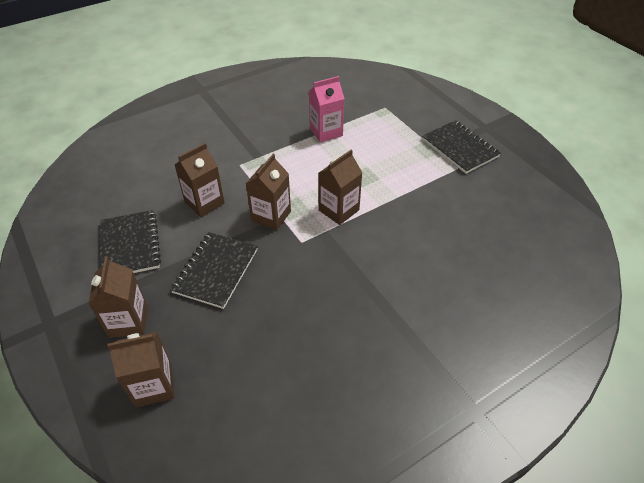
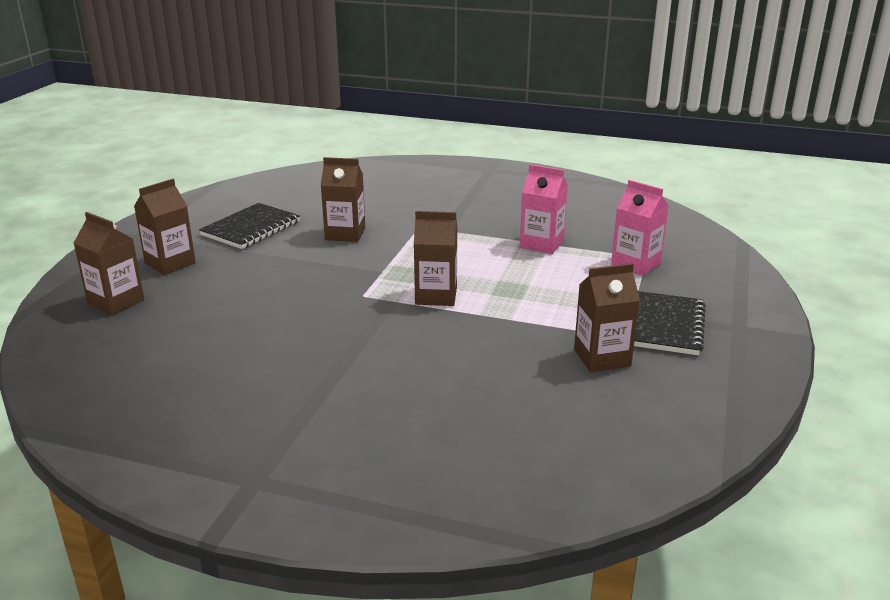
camera: 50 degrees right, 20 degrees down
black notebook [170,232,258,309] -> none
brown carton [246,154,291,230] -> brown carton moved to [574,263,640,372]
none -> pink carton [611,180,669,276]

